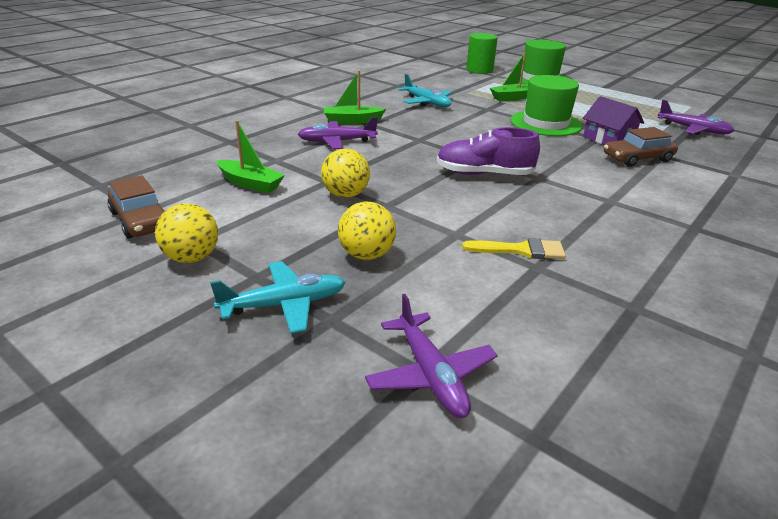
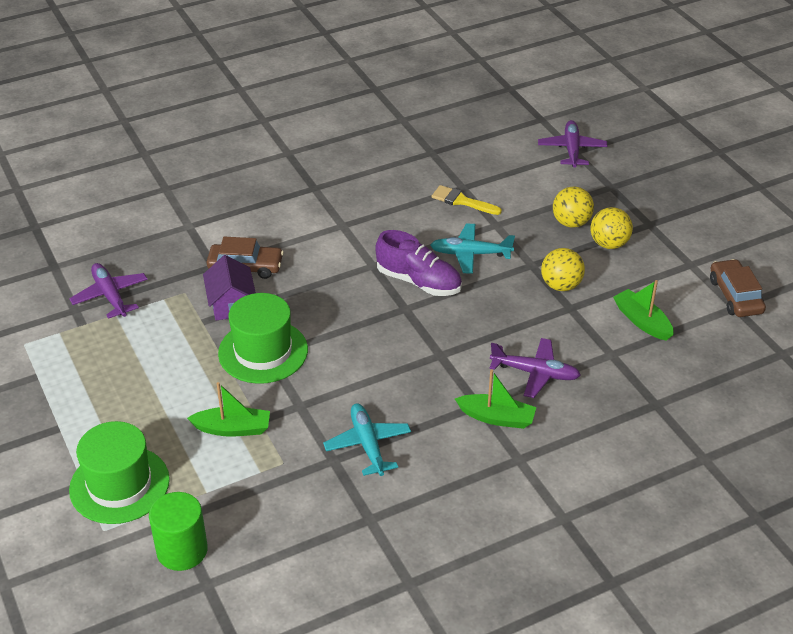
camera: 155 degrees left, 10 degrees up
yellow ball [155,203,218,263] -> yellow ball moved to [590,207,633,249]
turquoise plane [210,261,346,334] -> turquoise plane moved to [430,223,515,274]

